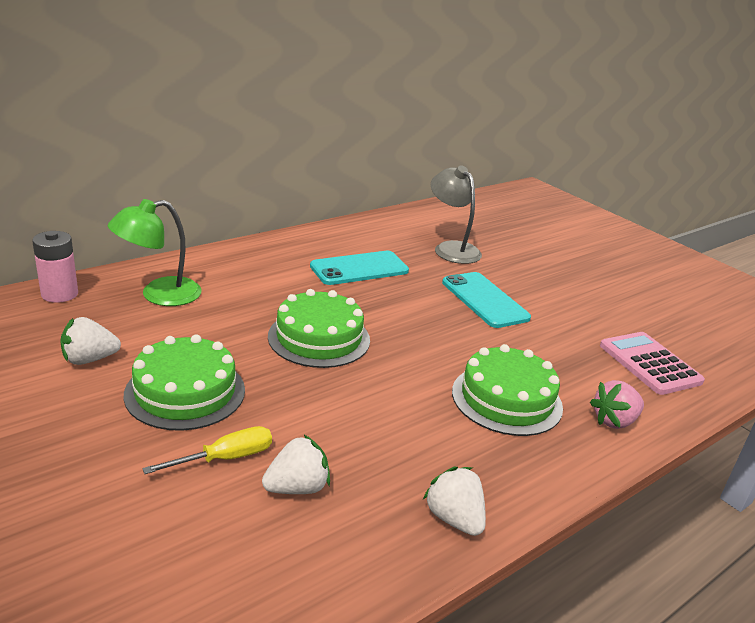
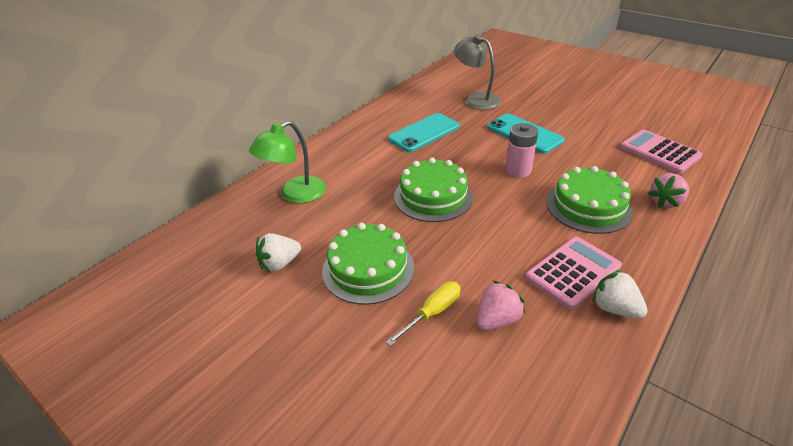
camera: 10 degrees left, 10 degrees up
pink battery [32,231,78,303] -> pink battery moved to [505,123,538,178]
white strawberry [262,435,330,494] -> pink strawberry [477,280,525,331]
none -> pink calculator [525,236,622,309]

